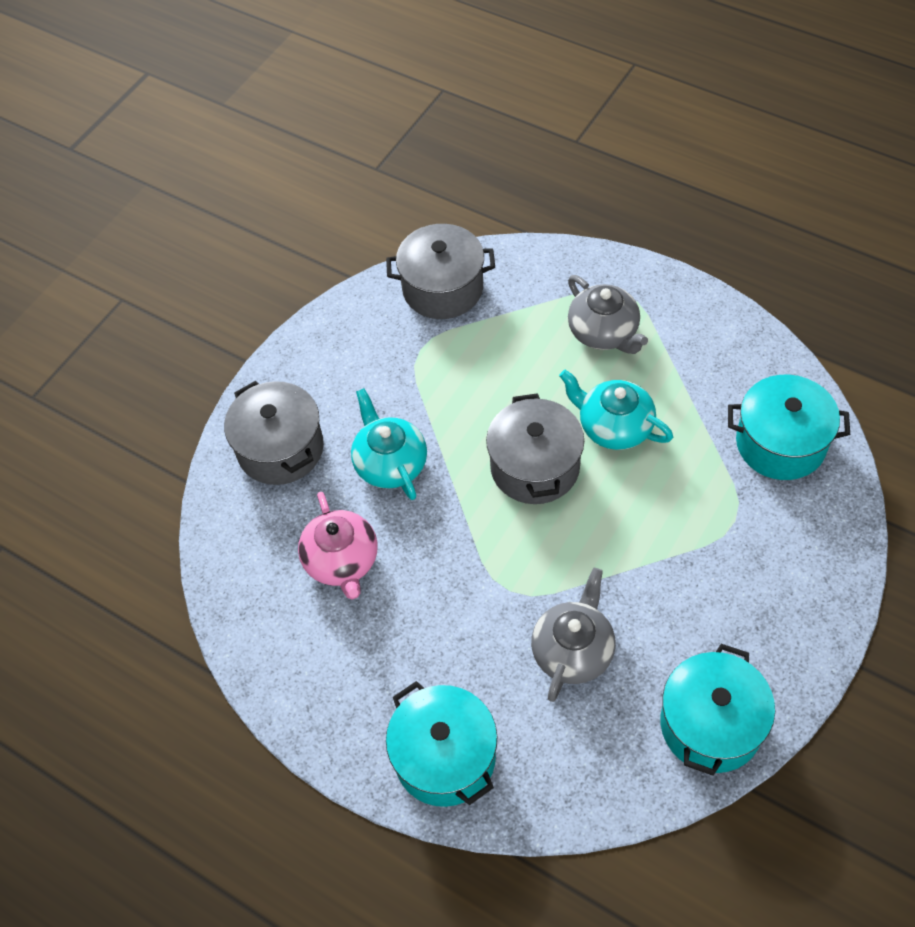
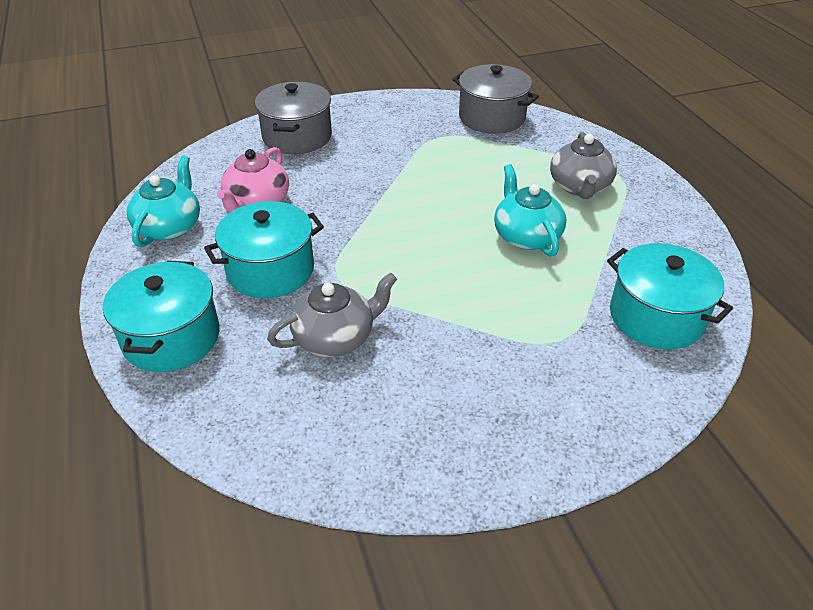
camera: 35 degrees right, 15 degrees down
turquoise teapot [351,388,427,500] -> turquoise teapot moved to [127,156,200,247]
grey pot [486,393,584,504] -> none
turquoise pot [660,644,775,776] -> turquoise pot moved to [204,201,324,298]

